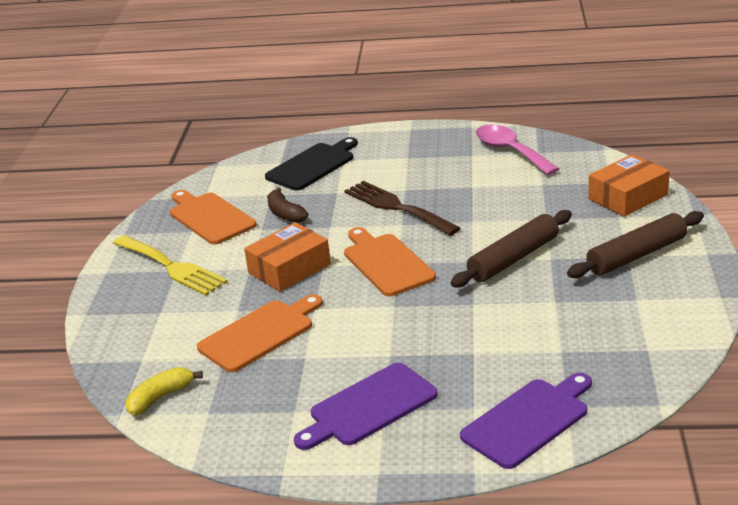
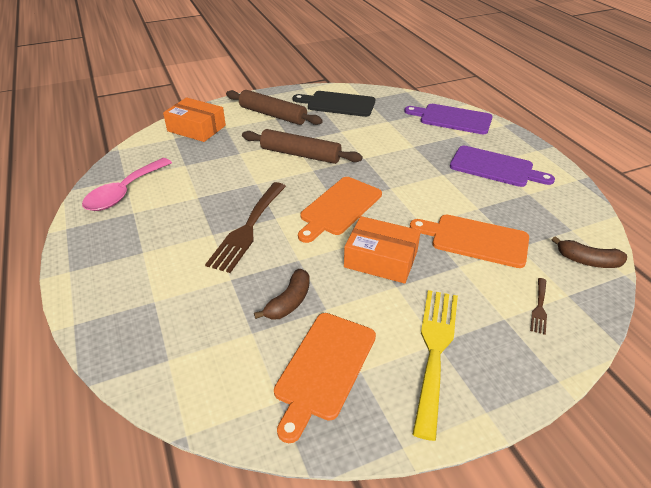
camera: 120 degrees left, 10 degrees up
yellow banana [126,367,203,415] -> brown banana [552,236,627,268]
black cutting board [265,137,358,190] -> black cutting board moved to [293,91,375,117]
none -> brown fork [530,278,547,335]

